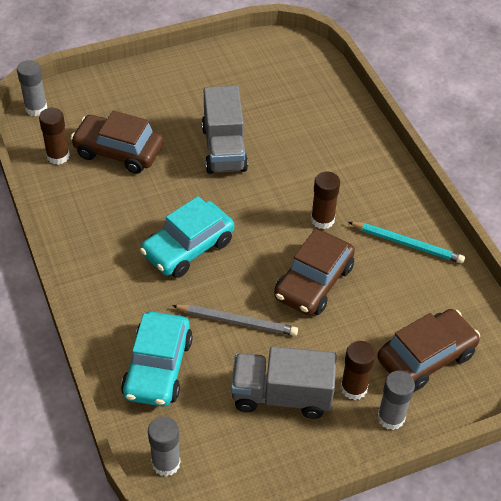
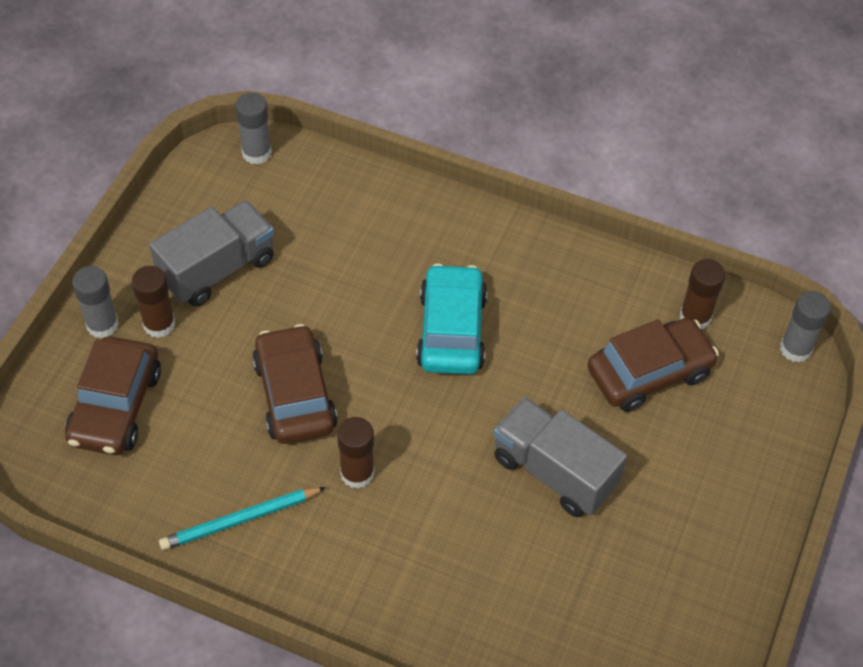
camera: 135 degrees right, 5 degrees up
turquoise car [121,312,193,407] -> none
grey pencil [172,305,298,336] -> none

